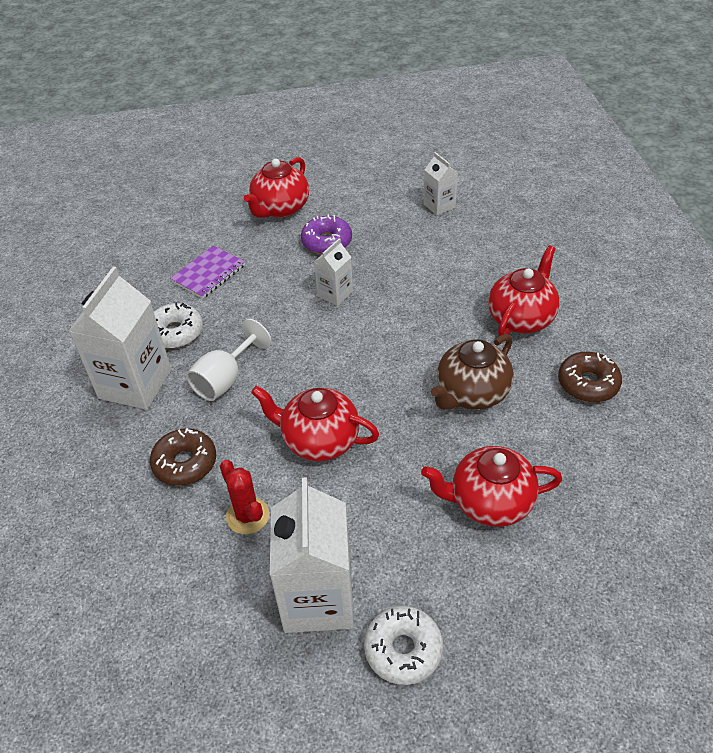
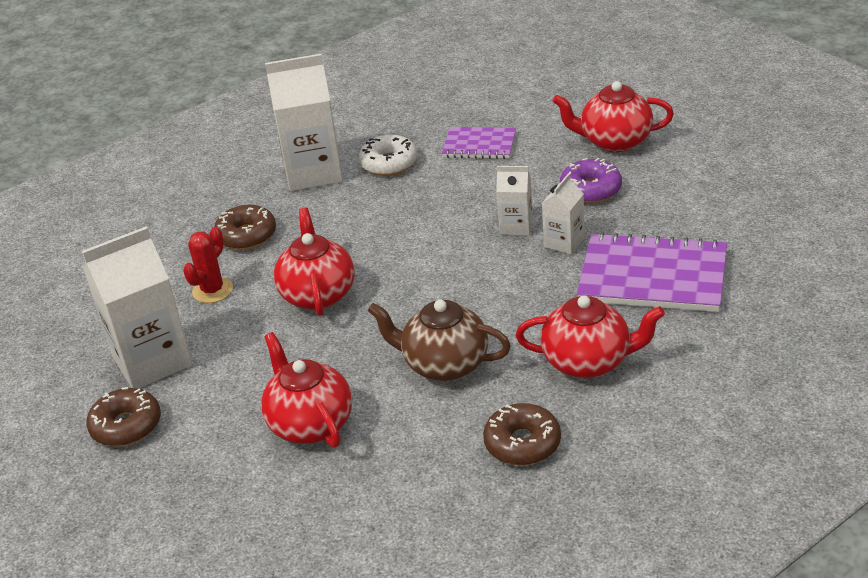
camera: 65 degrees right, 10 degrees down
white goblet [186,319,272,401] -> none
white donut [364,606,443,685] -> brown donut [86,387,161,446]
white carton [423,152,458,216] -> white carton moved to [542,173,585,254]
none -> purple notebook [577,232,727,312]

